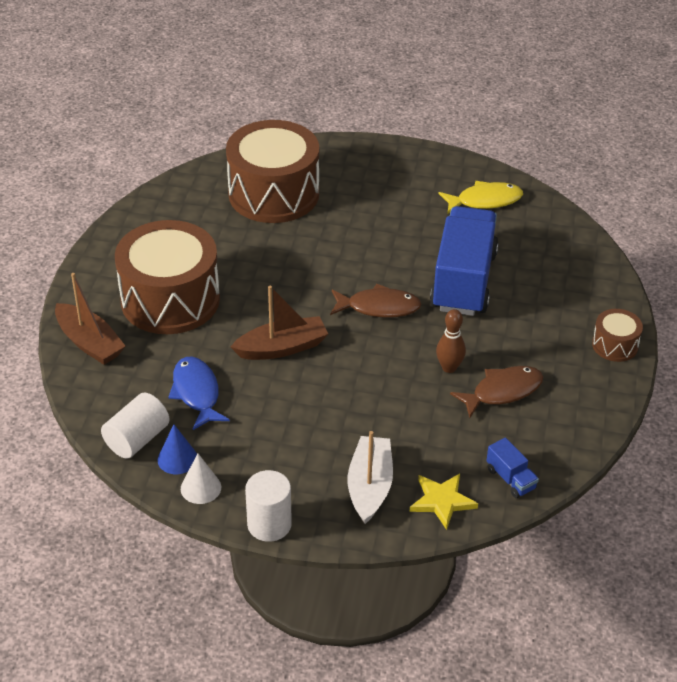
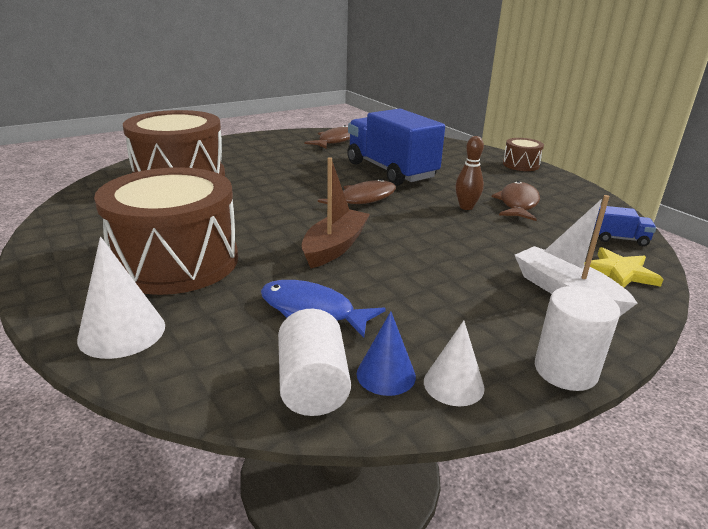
camera: 45 degrees left, 15 degrees down
brown boat [55,273,126,365] -> white cone [77,237,165,359]
yellow fish [439,181,523,214] -> brown fish [305,125,350,148]

